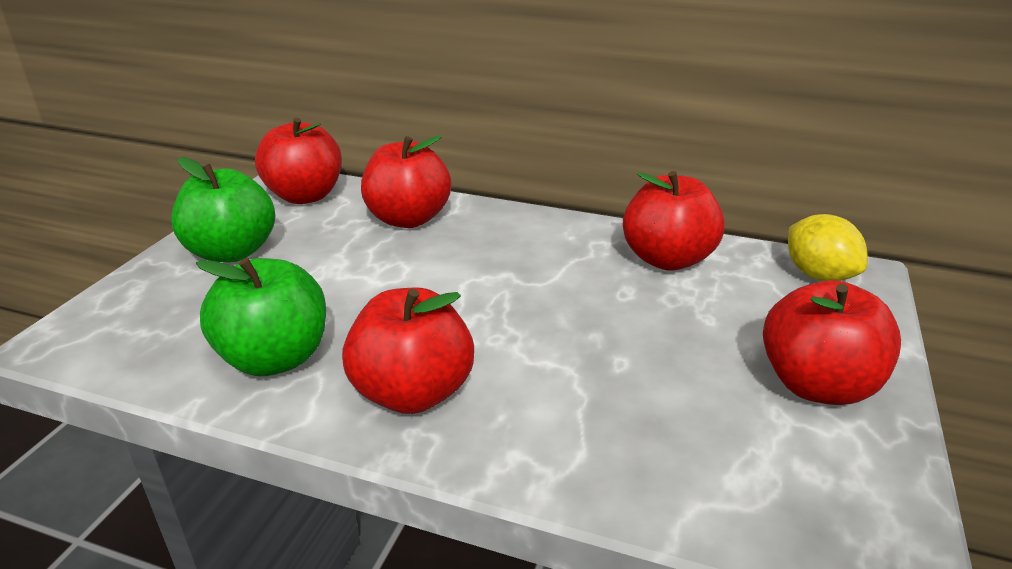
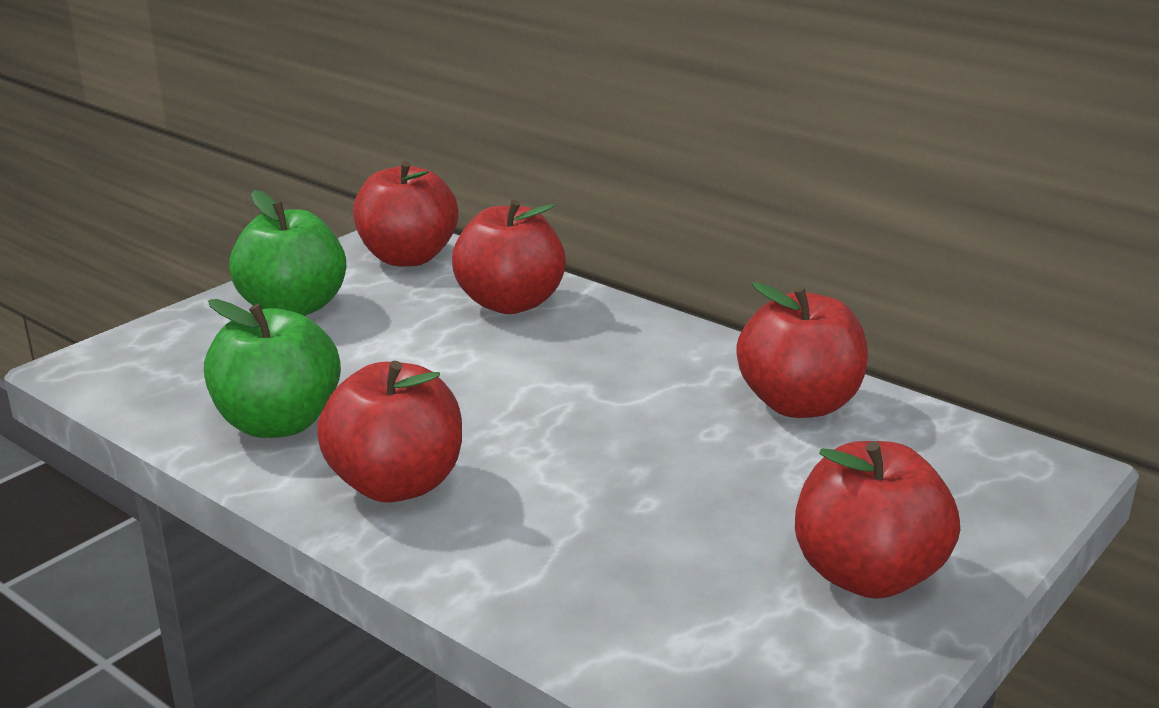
camera: 20 degrees right, 5 degrees down
yellow lemon [788,214,868,281] -> none

